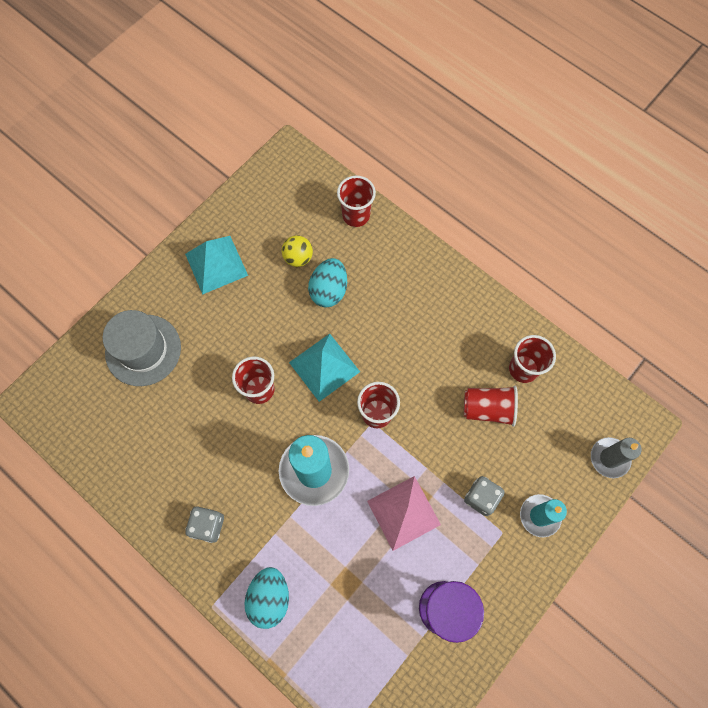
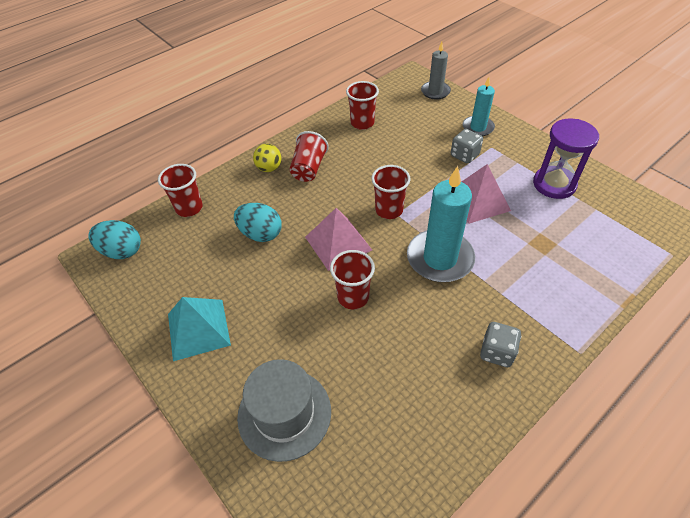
camera: 80 degrees left, 20 degrees down
turquoise egg [244,567,289,629] -> turquoise egg moved to [88,220,141,259]
yellow ball [282,235,313,267] -> yellow ball moved to [253,144,281,172]
turquoise pyramid [289,334,360,402] -> pink pyramid [305,208,372,271]
red cup [464,386,518,427] -> red cup moved to [290,131,329,182]

